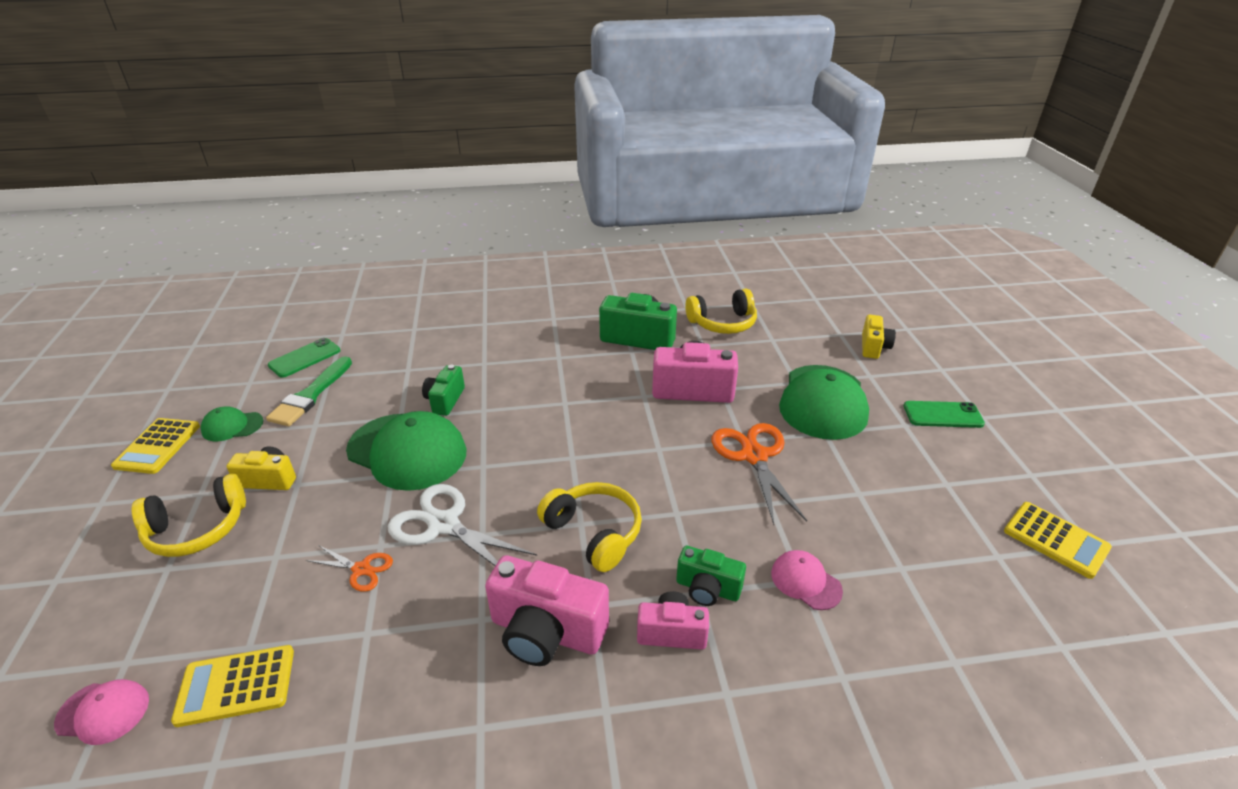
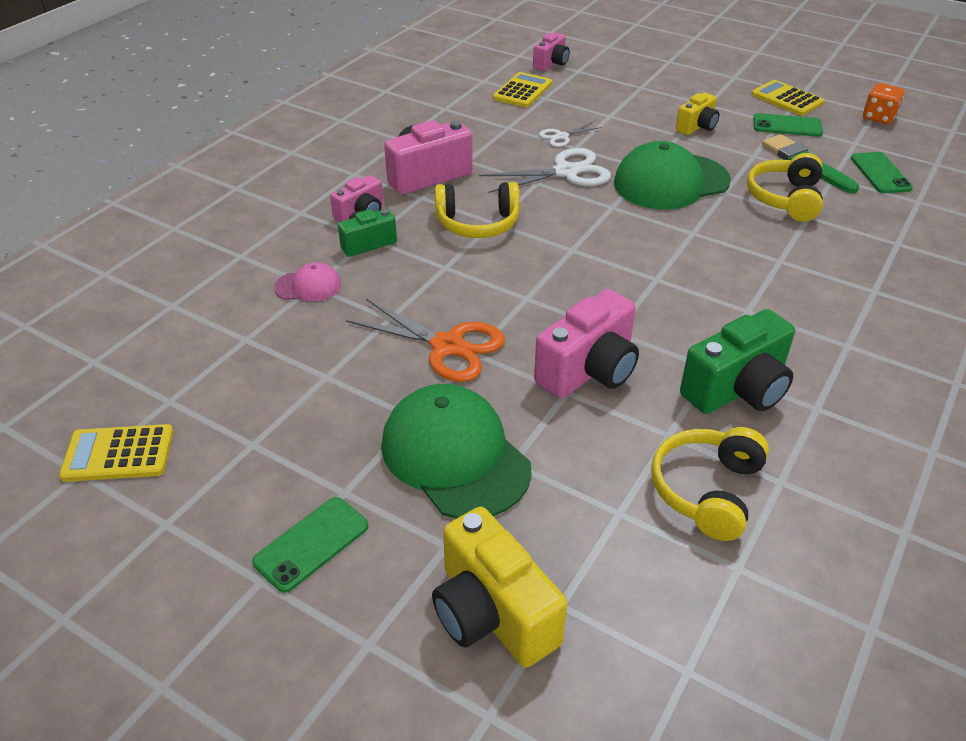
camera: 130 degrees right, 5 degrees up
pink cap [54,679,149,745] -> pink camera [533,32,570,71]
yellow headphones [132,474,246,557] -> yellow headphones moved to [747,153,823,222]
green cap [201,406,263,441] -> green phone [753,113,823,137]
orange scissors [306,545,393,592] -> white scissors [539,122,602,147]
green camera [422,365,465,416] -> none
yellow camera [862,315,896,359] -> yellow camera [432,507,567,668], size x1.69
none -> orange dice [863,83,905,124]

